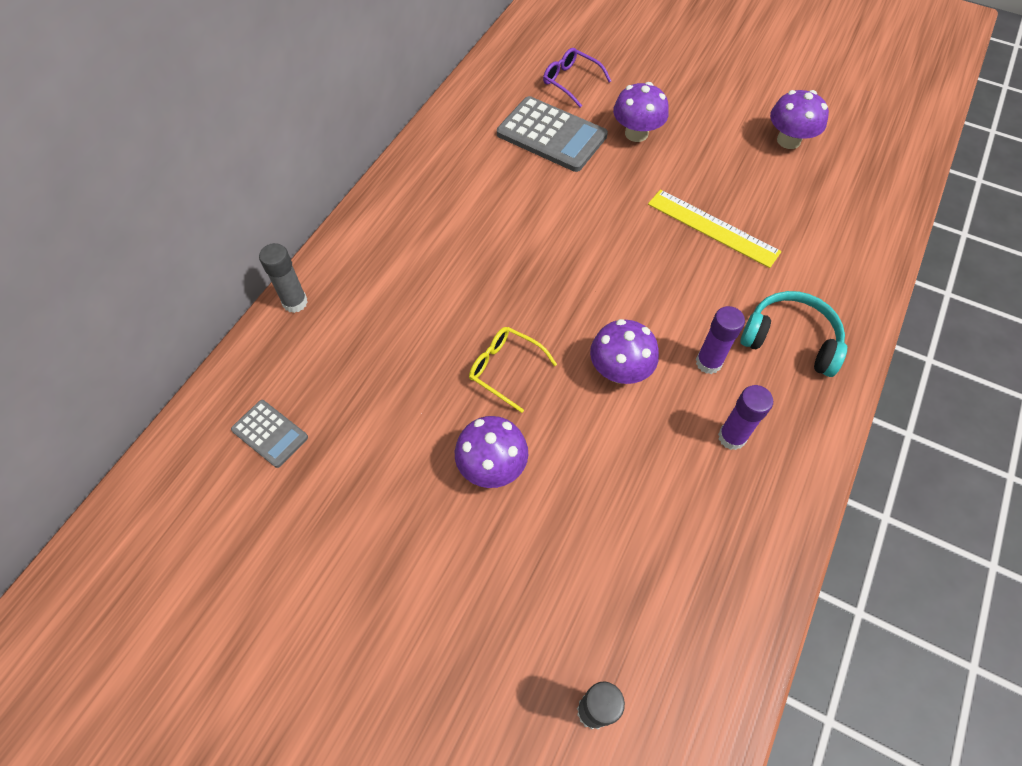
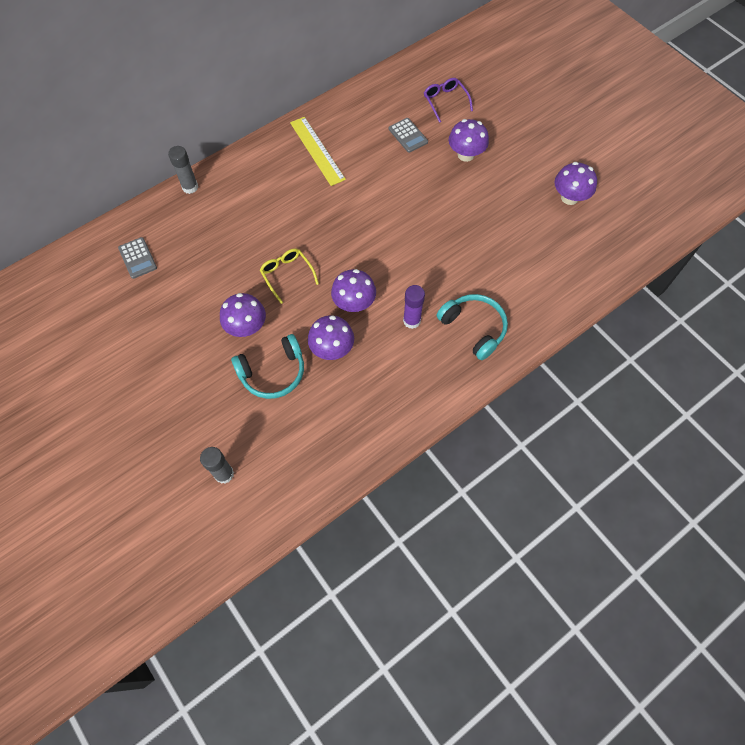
camera: 25 degrees right, 5 degrees up
grey calculator [497,96,608,172] -> grey calculator [389,118,428,153], size x0.54
yellow ruler [648,189,782,268] -> yellow ruler moved to [290,117,346,186]
purple glue stick [718,385,773,450] -> none
none -> turquoise headphones [231,334,304,399]
none -> purple mushroom [308,315,354,360]

